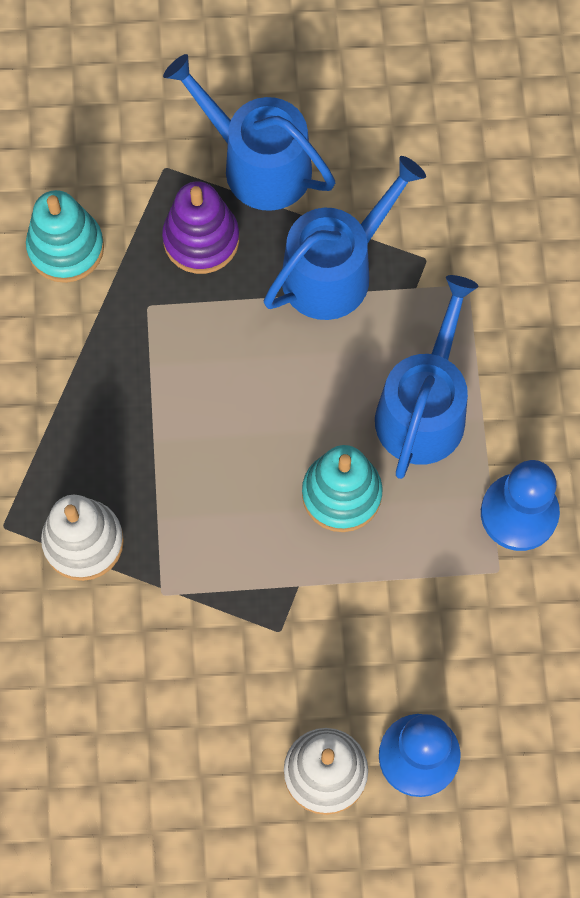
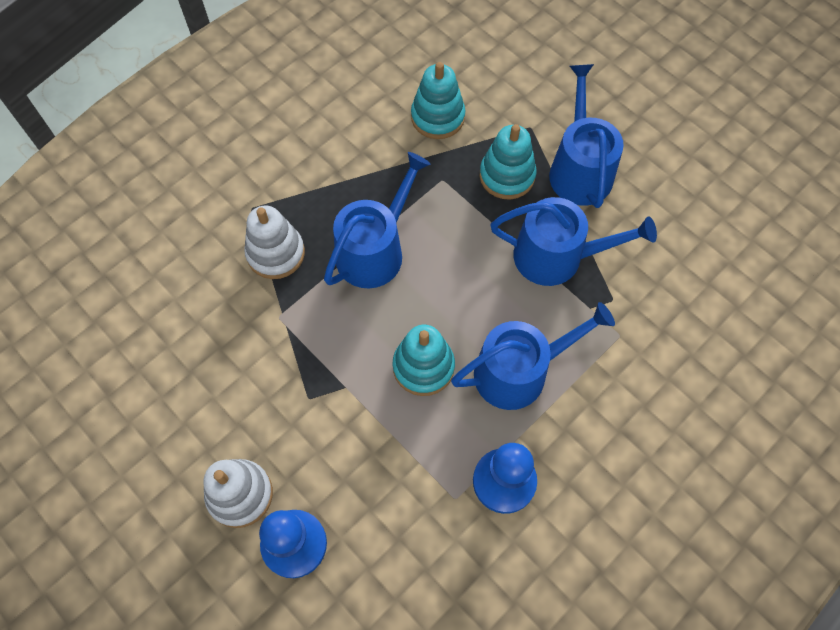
camera: 50 degrees right, 5 degrees down
purple stacking toy [162,181,239,274] -> turquoise stacking toy [479,124,537,199]
none -> blue watering can [324,152,430,288]

